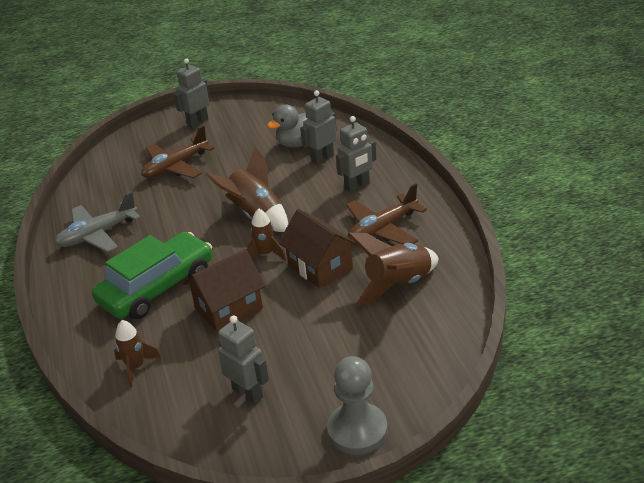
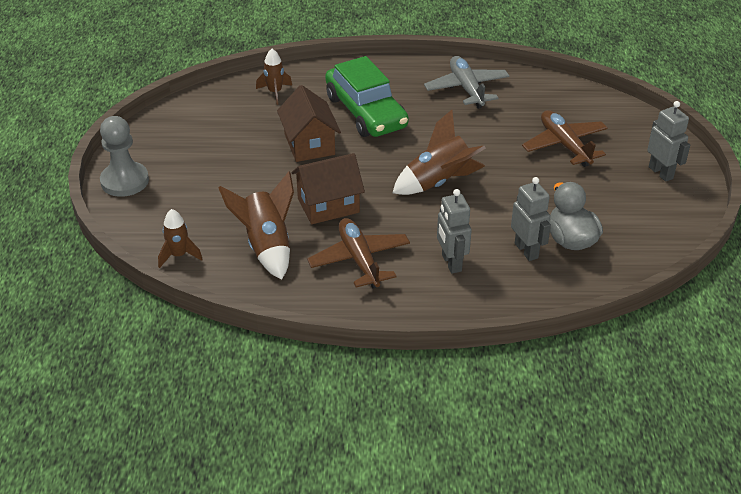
camera: 105 degrees right, 5 degrees up
grey robot [218,315,269,404] -> none
brown rocket [247,209,286,260] -> brown rocket moved to [158,209,203,268]

